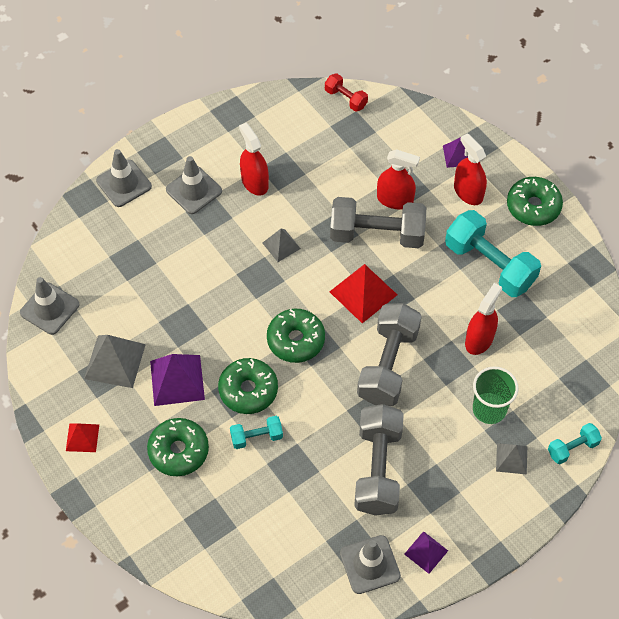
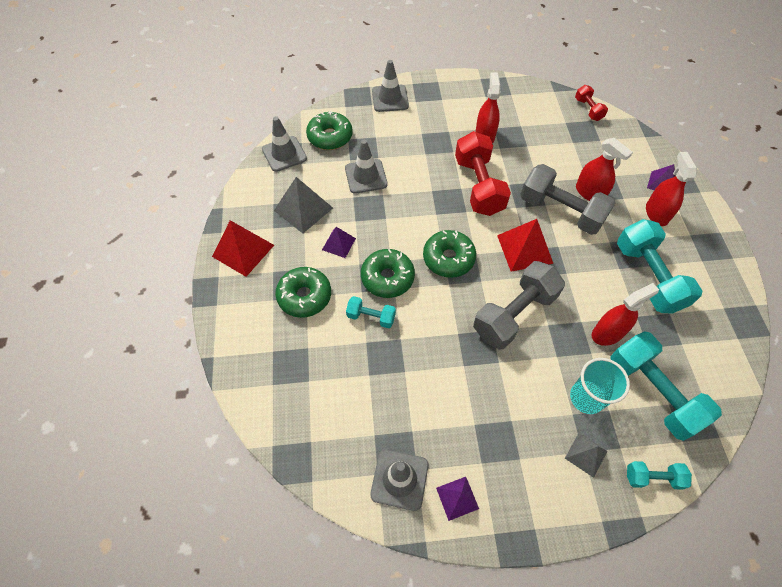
camera: 30 degrees right, 0 degrees up
red pyramid [66,423,99,452] -> red pyramid [212,220,274,277], size x1.70
purple pyramid [150,354,205,406] -> purple pyramid [322,227,356,258], size x0.59
grey traffic cone [166,156,222,214] -> grey traffic cone moved to [345,140,388,194]
grey pyramid [263,229,301,262] -> red dumbbell [455,131,511,216]
grey dumbbell [354,404,404,516] -> none
green cup [473,366,518,424] -> turquoise cup [570,358,630,414]
green donut [507,177,563,226] -> green donut moved to [306,111,353,150]
none -> turquoise dumbbell [610,331,722,441]

